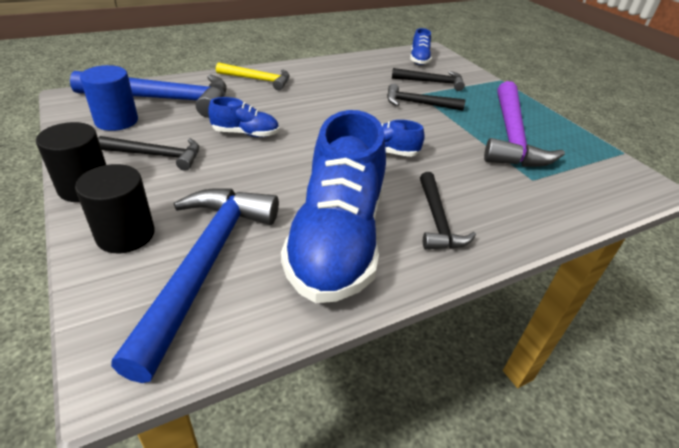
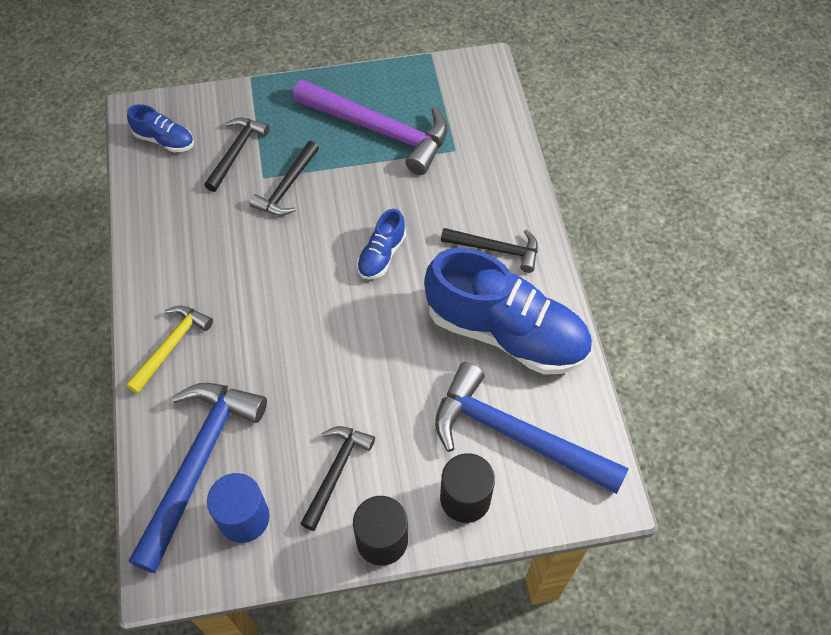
camera: 70 degrees left, 20 degrees up
blue shoe [208,97,279,137] -> none

